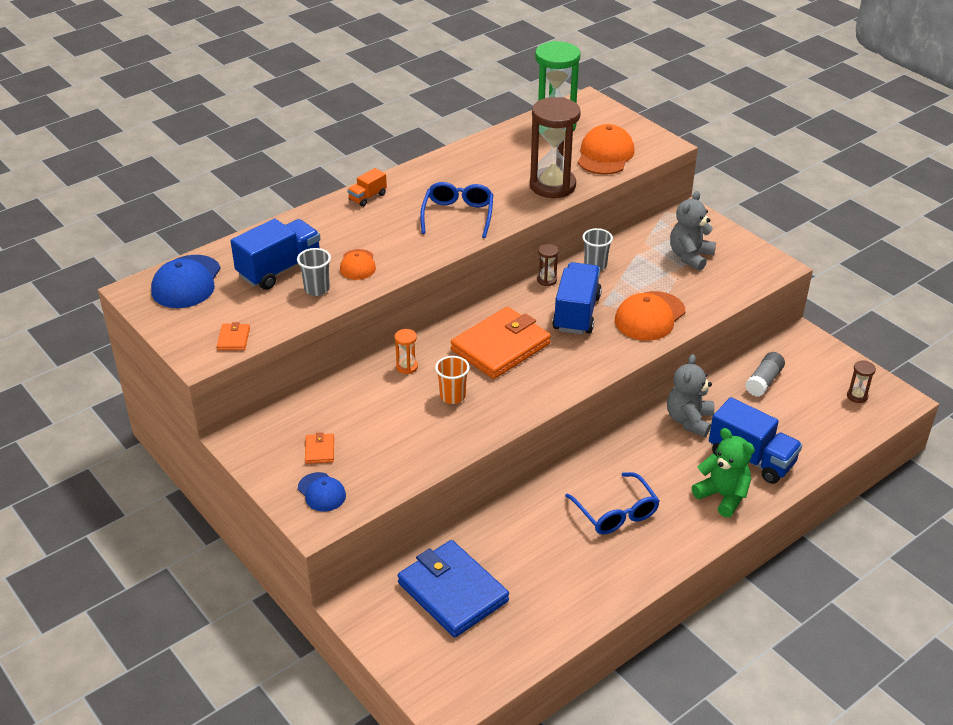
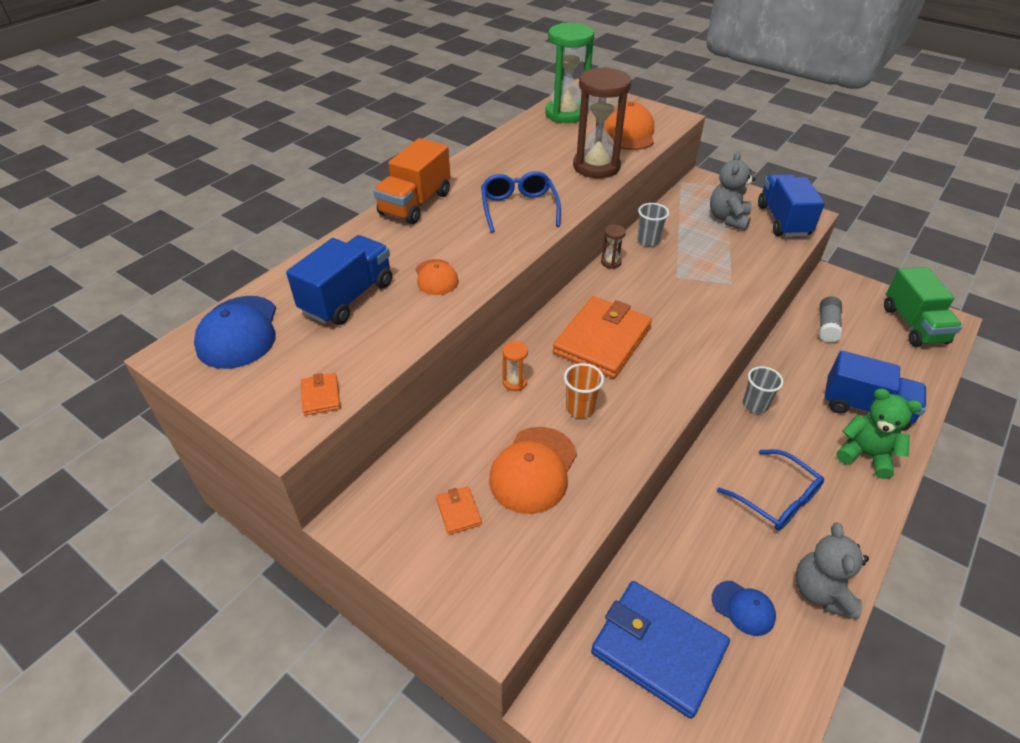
camera: 15 degrees left, 5 degrees up
grey cup [297,248,331,296] -> grey cup moved to [743,366,784,413]
blue cap [298,472,346,512] -> blue cap moved to [712,581,776,636]
orange truck [347,168,387,207] -> orange truck [373,138,451,224], size x1.98
blue truck [552,262,602,334] -> blue truck moved to [758,174,825,237]
orange cap [615,291,685,341] -> orange cap moved to [489,427,577,514]
grey teddy bear [667,354,714,437] -> grey teddy bear moved to [795,523,869,619]
brown hourglass [847,360,876,403] -> green truck [884,267,963,347]

